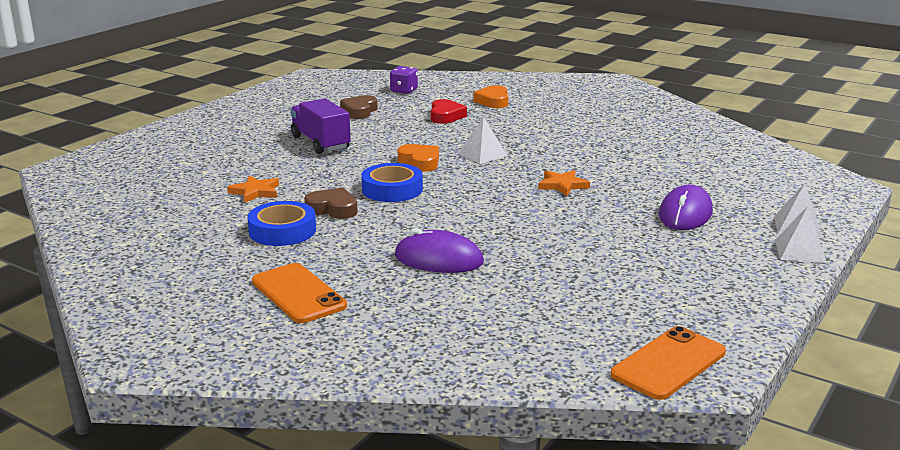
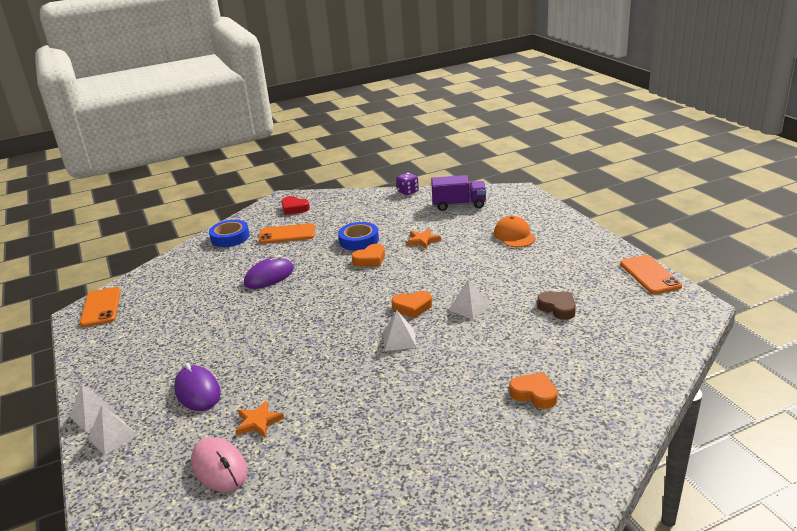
camera: 125 degrees right, 5 degrees up
purple truck [290,98,351,154] -> purple truck moved to [431,175,486,211]
brown heart [304,187,358,219] -> orange heart [352,244,385,267]
blue tape [361,163,423,202] -> blue tape moved to [209,220,250,247]
purple dice [390,66,418,94] -> purple dice moved to [396,173,419,195]
red heart [431,99,467,124] -> red heart moved to [281,196,310,215]
orange star [538,170,590,196] -> orange star moved to [236,400,284,438]
none -> pink mouse [191,437,248,492]
none -> white pyramid [449,279,490,320]
none -> orange cap [494,216,536,247]
none -> orange phone [620,255,682,294]

